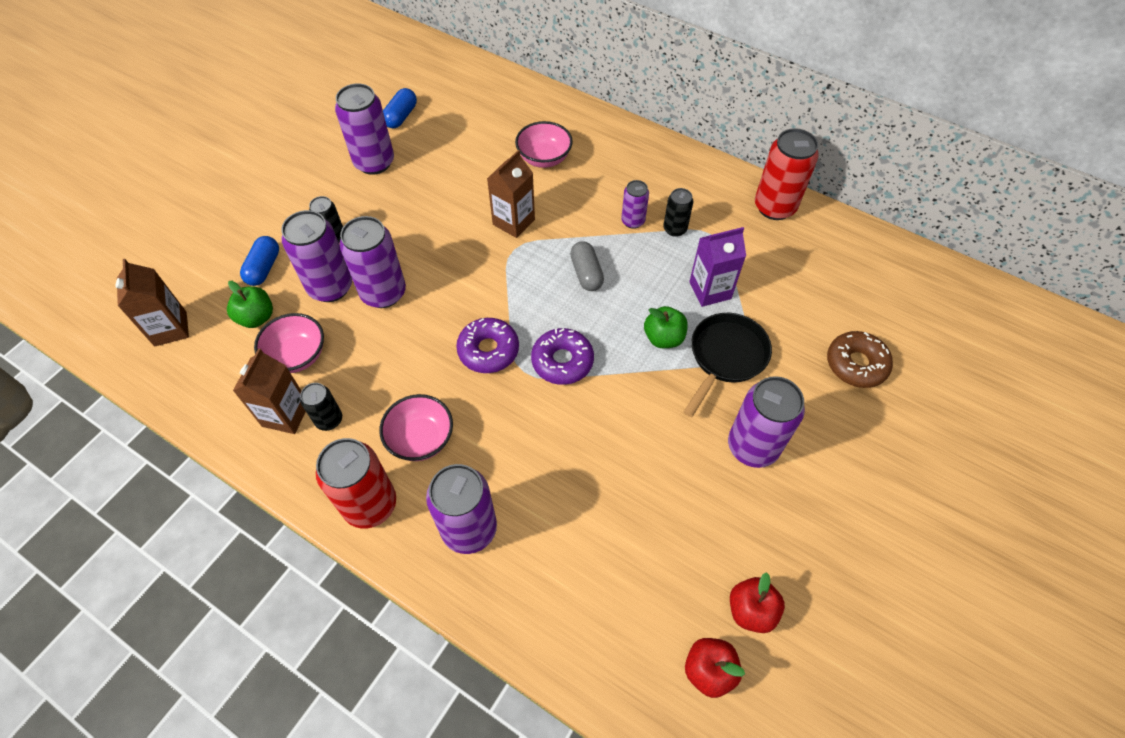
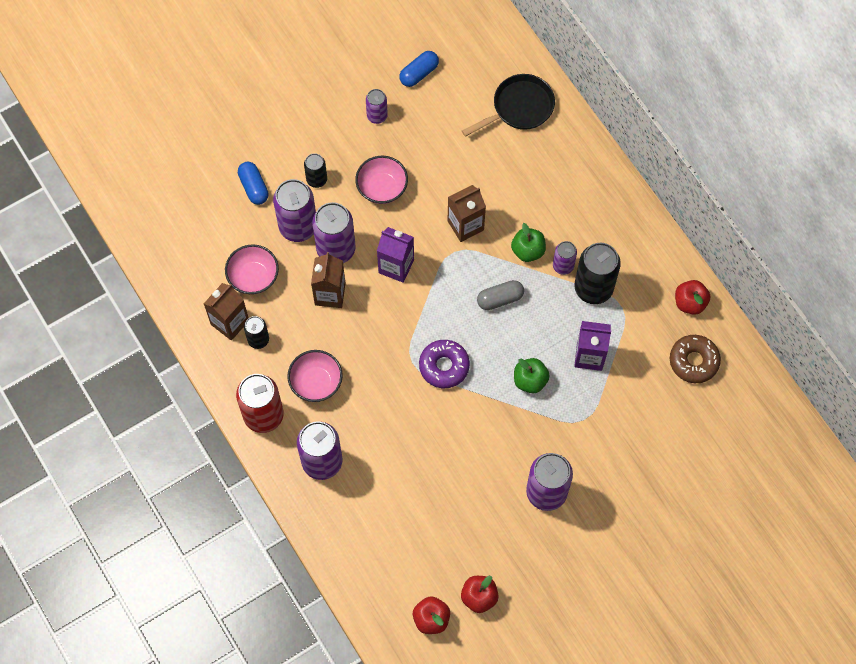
camera: 25 degrees right, 10 degrees up
brown carton [116,259,189,347] -> brown carton moved to [311,252,346,308]
green apple [227,281,273,328] -> green apple moved to [511,223,546,262]
blue capsule [240,236,279,286] -> blue capsule turned 60 degrees counterclockwise [238,162,269,205]
purple can [335,84,394,175] -> purple can [366,89,388,124], size x0.55
purple donut [456,318,519,373] -> none
pink bowl [515,121,573,168] -> pink bowl moved to [355,156,408,204]
grey capsule [570,241,604,291] -> grey capsule turned 60 degrees clockwise [477,280,524,310]
black can [663,188,693,237] -> black can [574,243,621,304], size x1.83
black pan [683,313,772,417] -> black pan moved to [462,74,555,137]
red can [755,128,819,220] -> red apple [675,280,711,315]
brown donut [827,331,893,388] -> brown donut moved to [670,335,721,383]
none -> purple carton [377,227,414,283]

